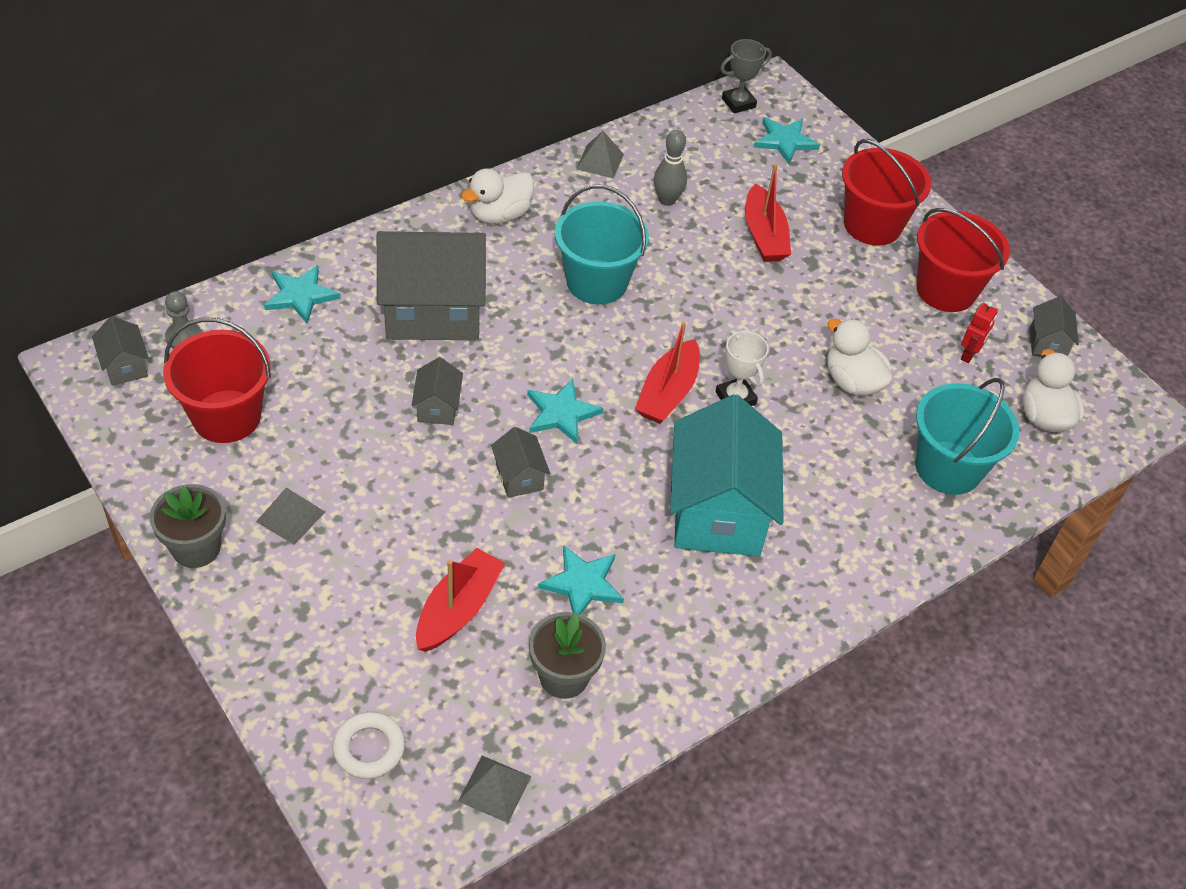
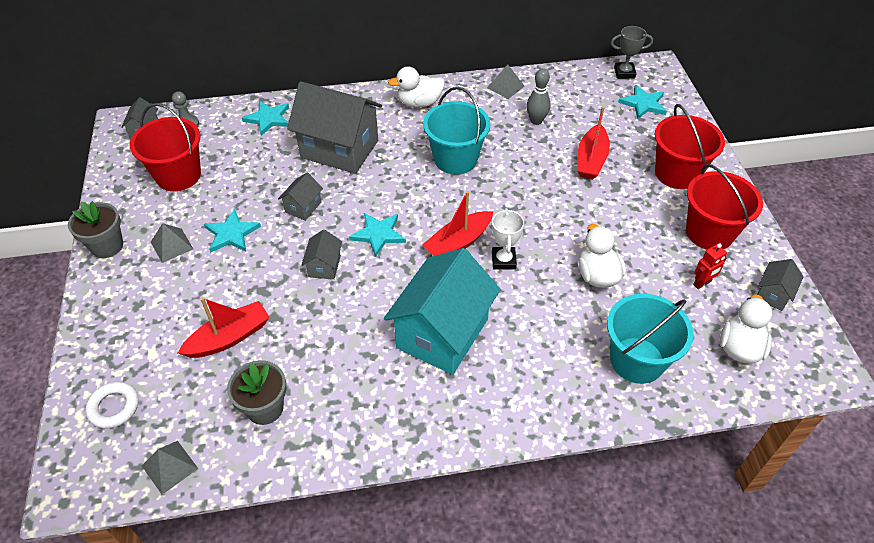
camera: 30 degrees right, 0 degrees up
turquoise star [538,545,624,614] -> turquoise star moved to [204,209,261,253]

